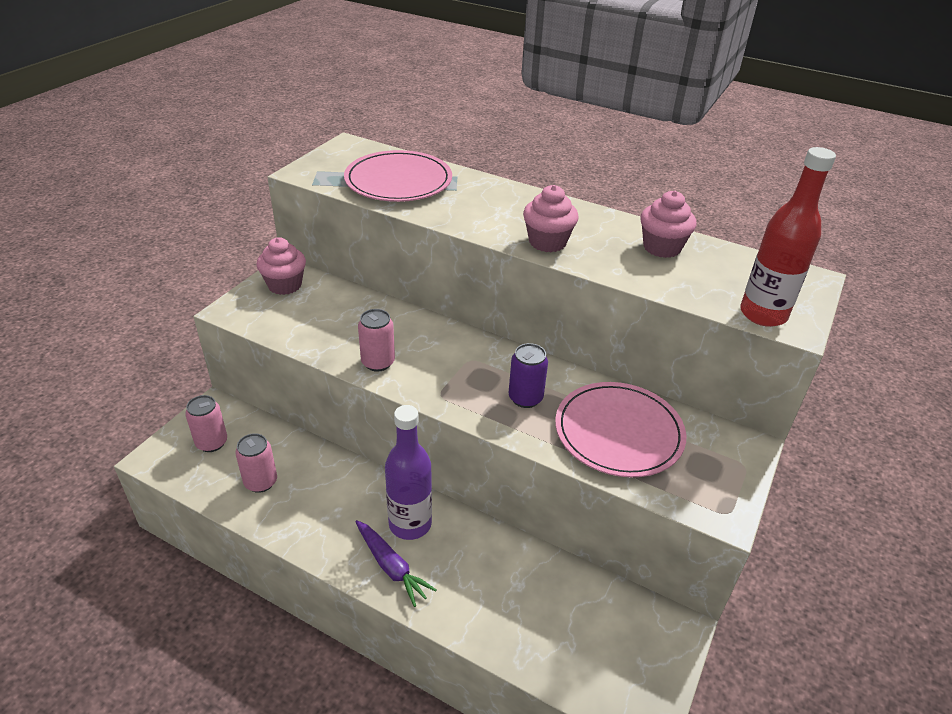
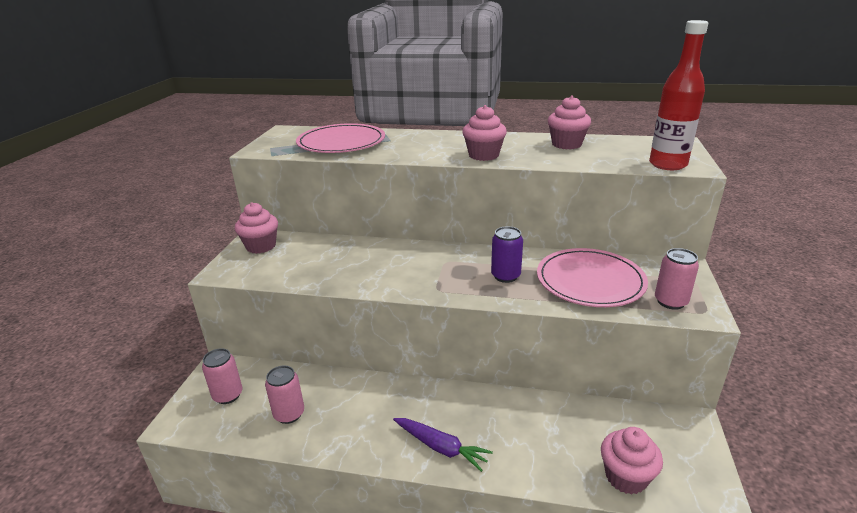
camera: 15 degrees left, 10 degrees down
pink can [358,309,395,372] -> pink can moved to [655,248,699,310]
purple bottle [385,405,432,540] -> none
none -> pink cupcake [601,427,663,495]

